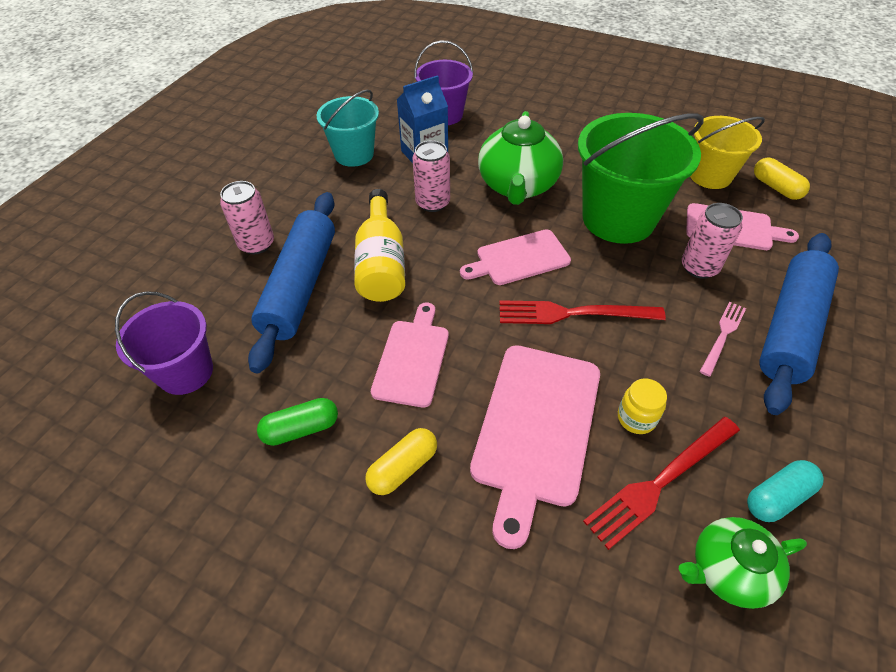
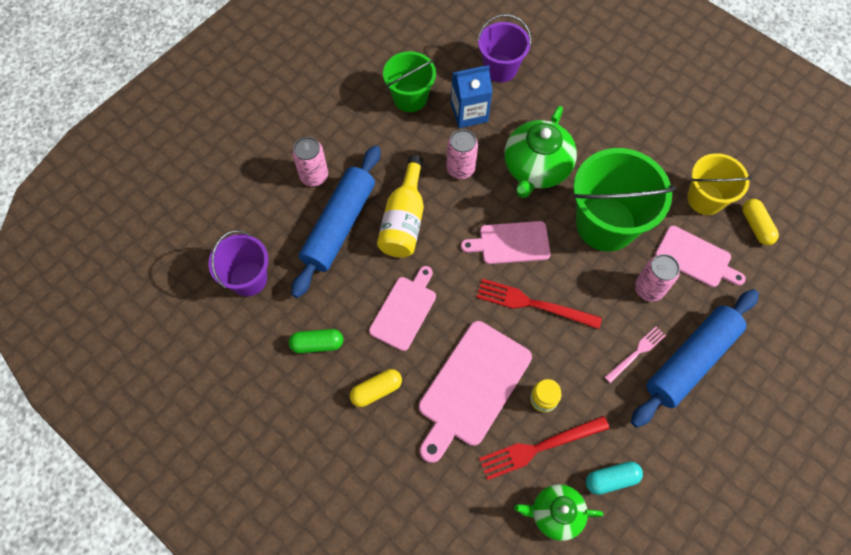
camera: 15 degrees right, 15 degrees up
turquoise bucket [317,90,379,167] -> green bucket [383,51,436,112]

